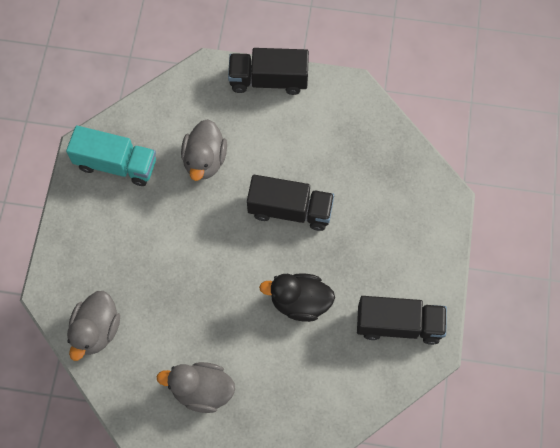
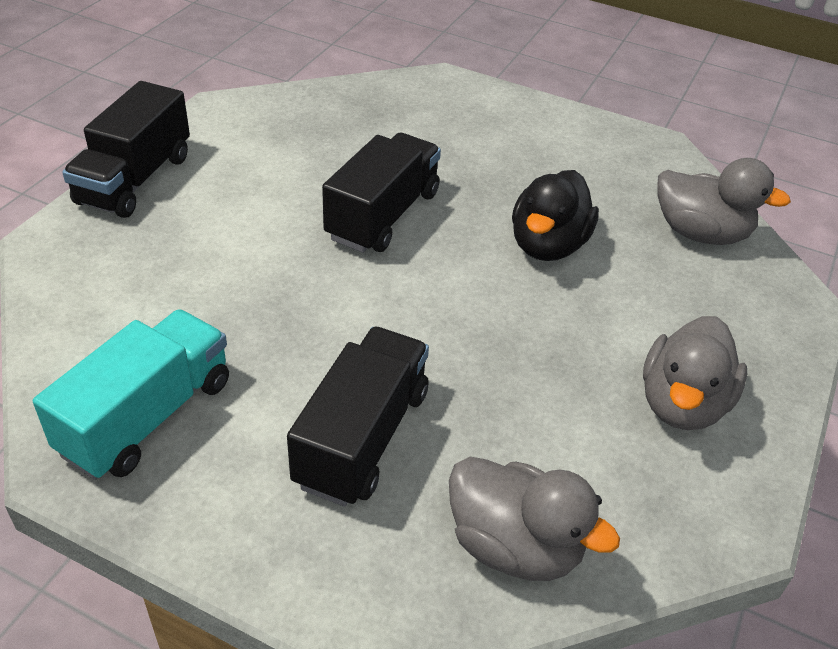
camera: 75 degrees left, 25 degrees down
grey duck [181,119,227,181] -> grey duck moved to [657,158,791,245]
black truck [357,296,447,345] -> black truck moved to [287,327,429,506]

